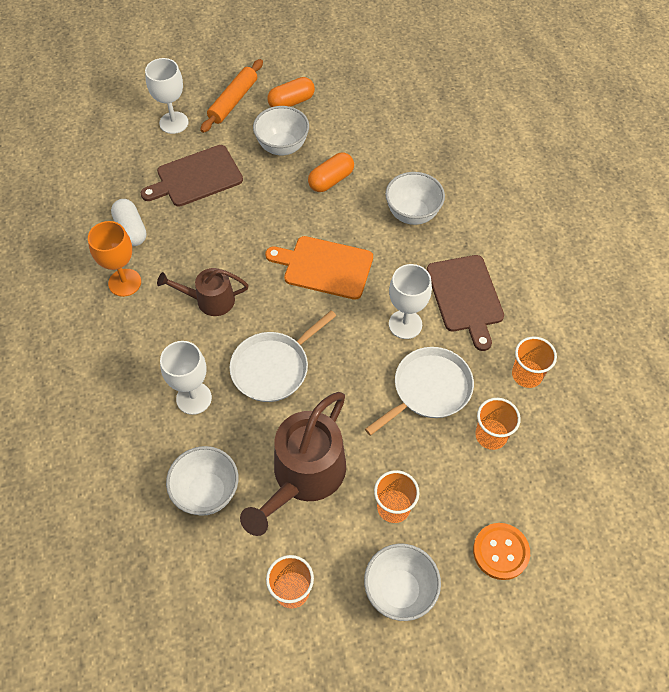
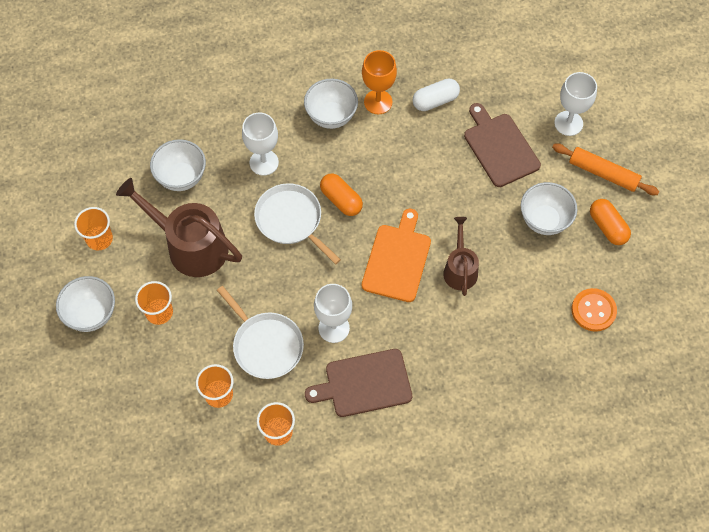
camera: 90 degrees right, 5 degrees up
brown watering can [157,268,249,316] -> brown watering can moved to [443,217,479,296]
orange capsule [308,152,354,192] -> orange capsule moved to [320,173,363,216]
white bowl [385,172,445,225] -> white bowl moved to [304,79,358,129]
orange button [473,523,530,580] -> orange button moved to [572,288,617,332]

